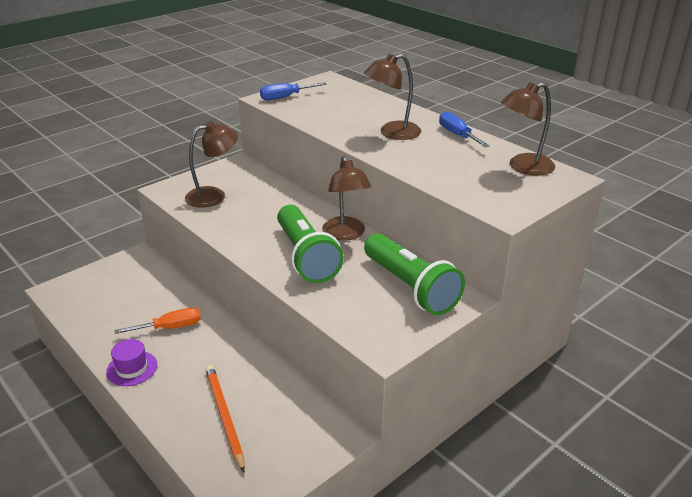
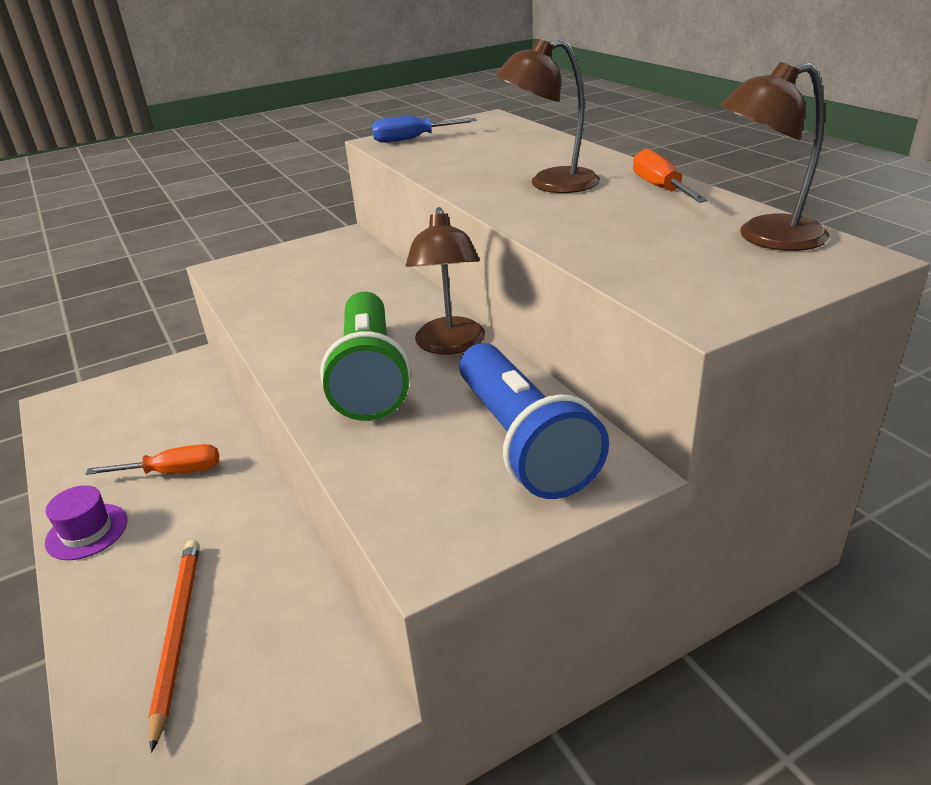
camera: 15 degrees right, 0 degrees up
brown lamp [185,121,238,208] -> none
green flashlight [364,233,465,315] -> blue flashlight [459,343,609,499]
blue screwdriver [439,111,490,148] -> orange screwdriver [633,149,708,203]

